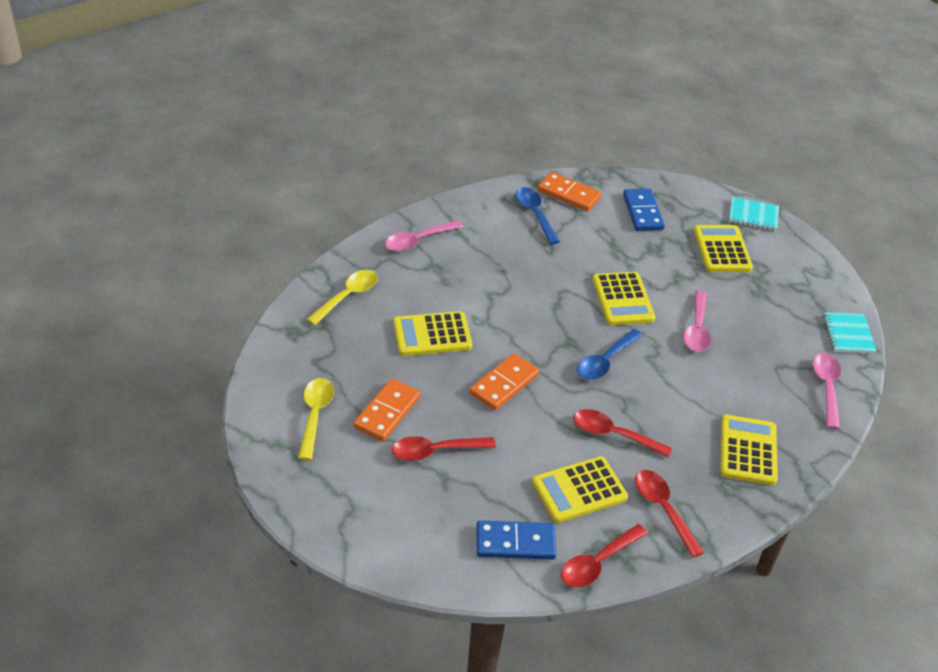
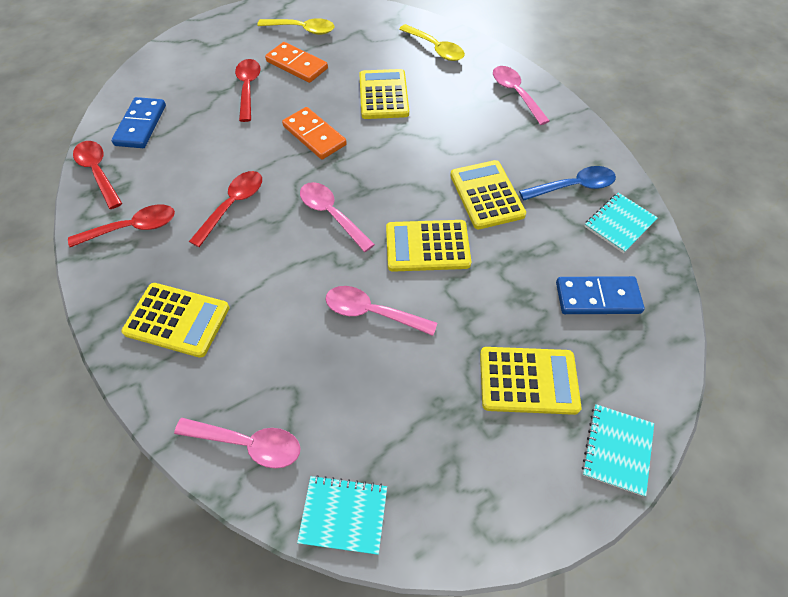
camera: 100 degrees right, 15 degrees up
yellow calculator [532,456,628,523] -> yellow calculator moved to [450,160,526,229]
orange domino [538,172,602,211] -> turquoise notebook [584,193,658,253]
blue spoon [577,329,643,380] -> pink spoon [300,182,375,252]

